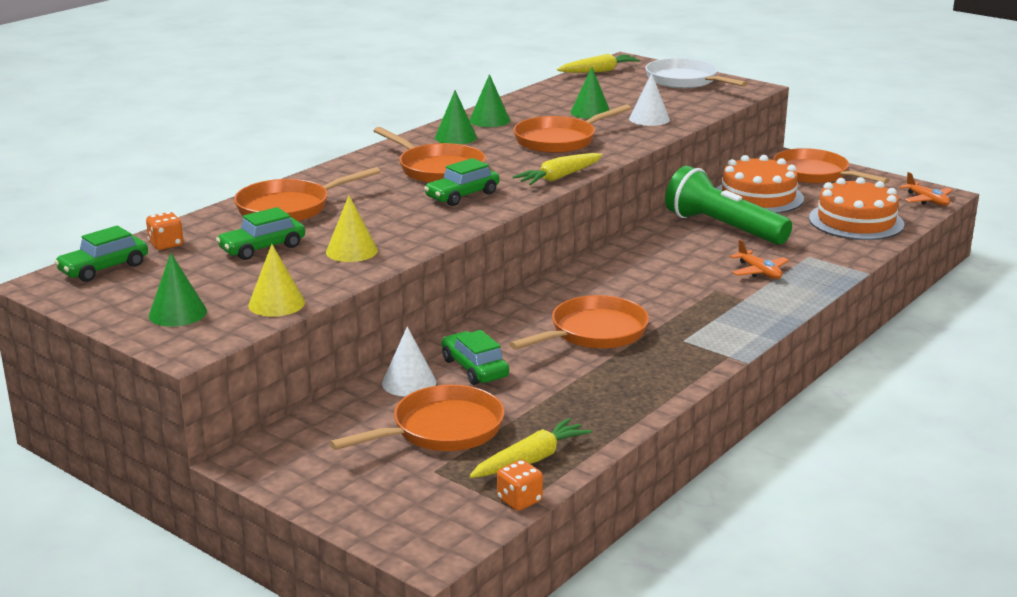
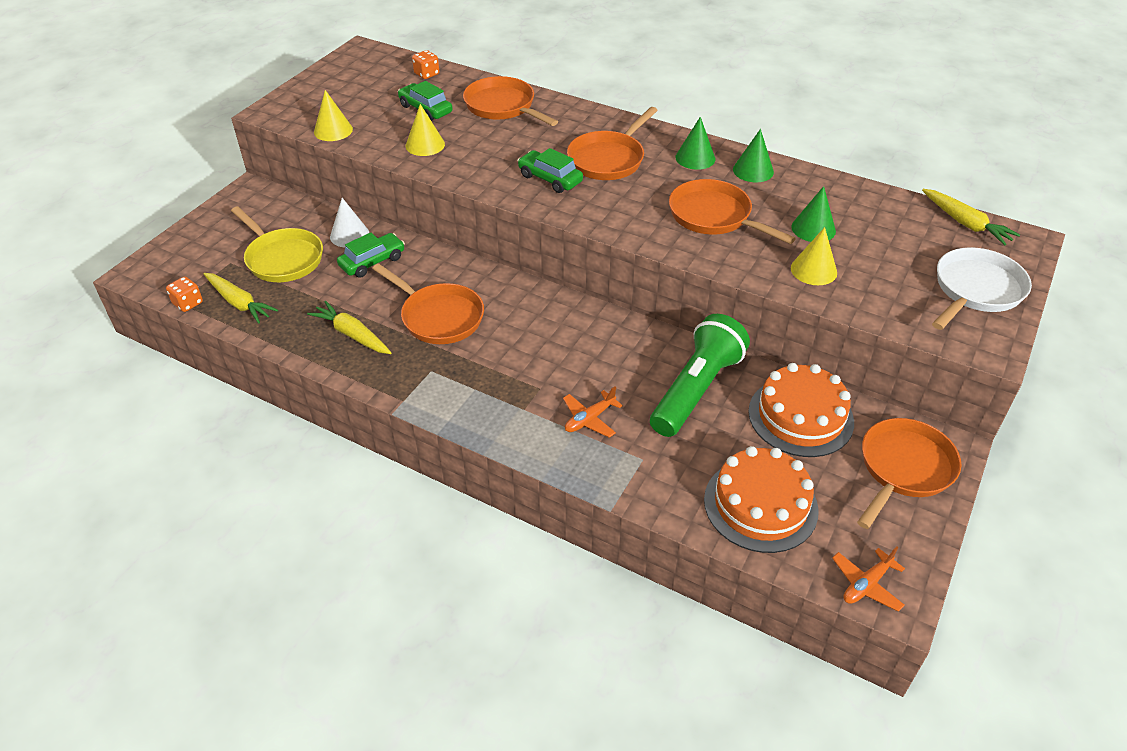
camera: 80 degrees right, 20 degrees up
green car [54,226,148,282] -> none
green cone [149,253,207,327] -> none
orange pan [329,385,504,451] -> yellow pan [231,206,323,282]
yellow carrot [513,153,603,185] -> yellow carrot moved to [307,301,392,354]
white cone [629,73,670,126] -> yellow cone [791,227,837,285]

